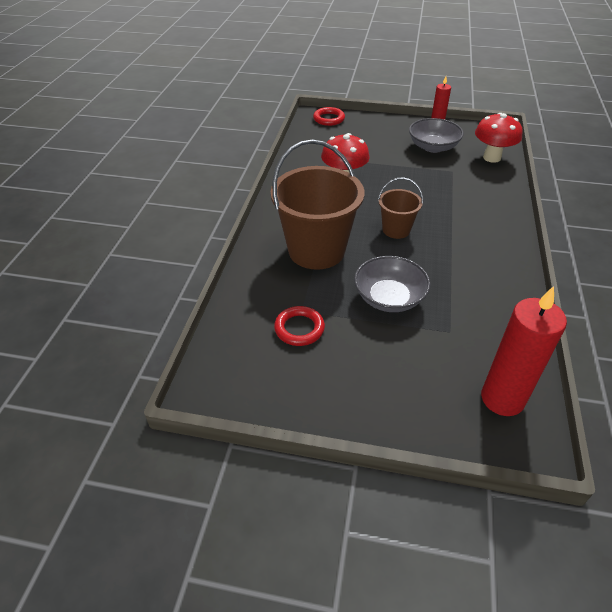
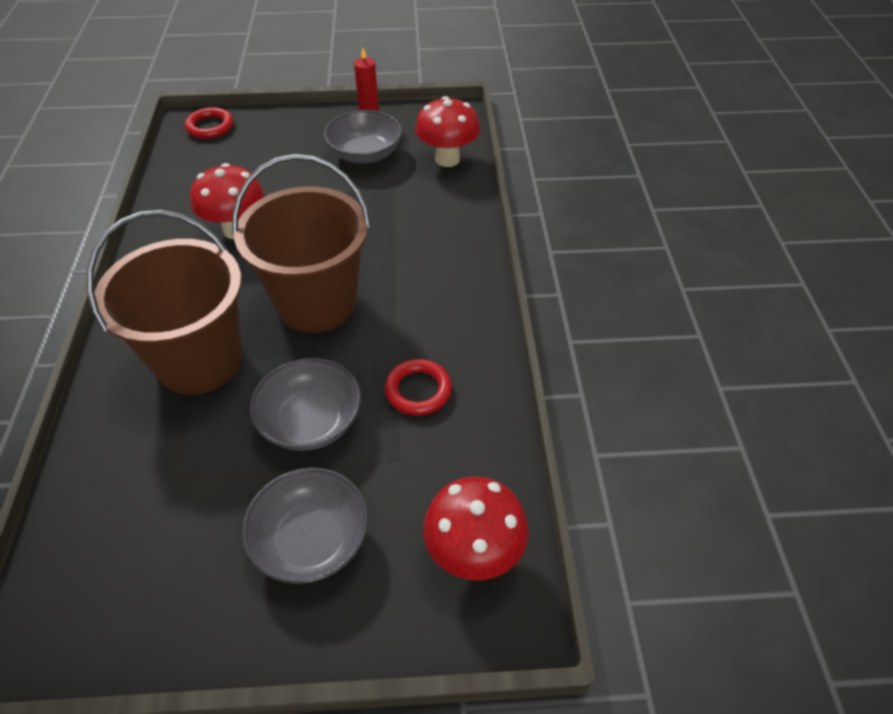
camera: 15 degrees left, 5 degrees up
red ring [274,306,325,346] -> red ring moved to [385,359,452,416]
brown bucket [378,177,423,239] -> brown bucket [232,154,371,333], size x1.96
red candle [481,286,567,416] -> red mushroom [423,477,529,580]
none -> grey bowl [242,468,368,584]

